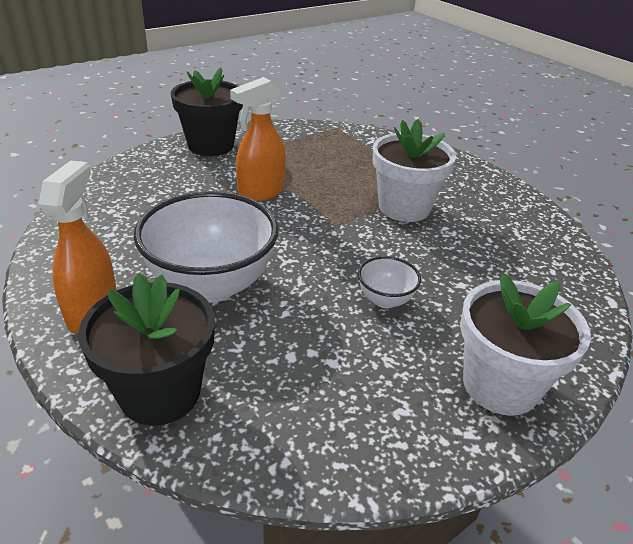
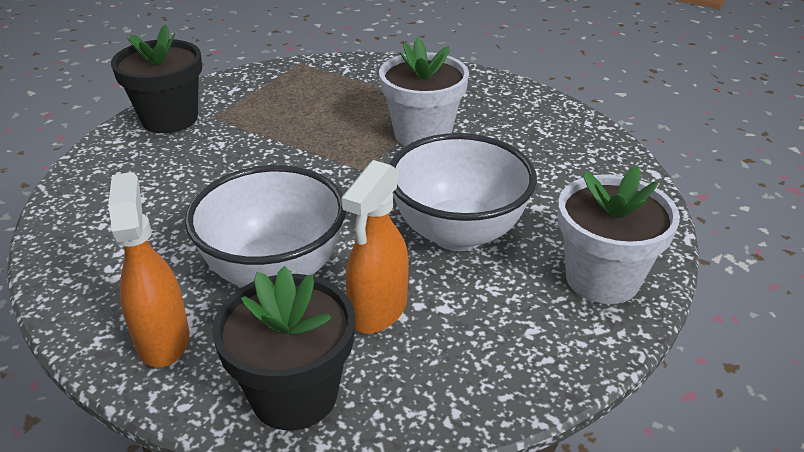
camera: 20 degrees left, 0 degrees up
orange spray bottle [230,77,286,202] -> orange spray bottle moved to [341,160,409,334]
white bowl [358,256,421,308] -> white bowl [389,133,537,251], size x2.16

